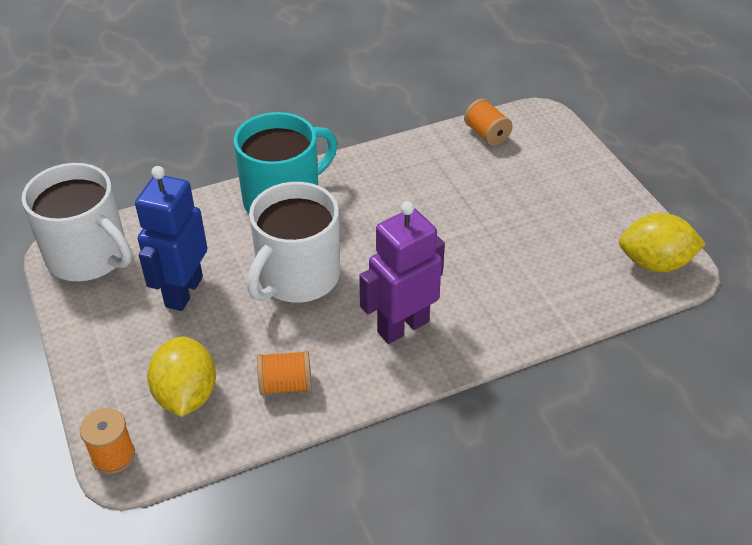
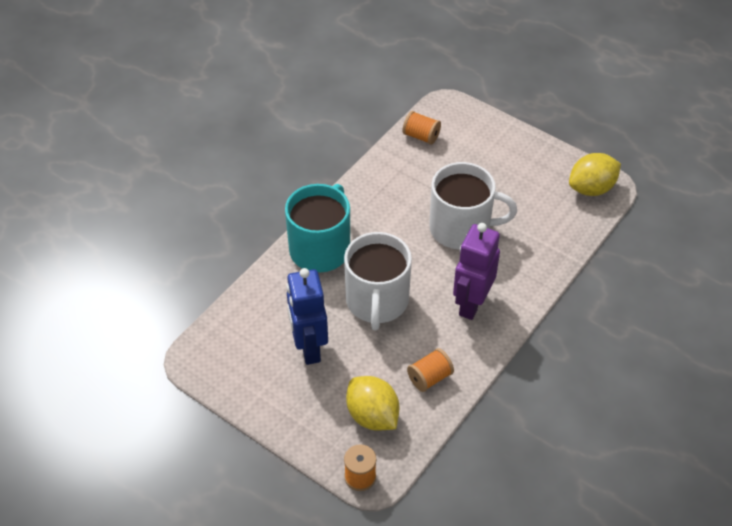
camera: 30 degrees left, 5 degrees up
white mug [21,163,132,281] -> white mug moved to [429,162,517,249]

